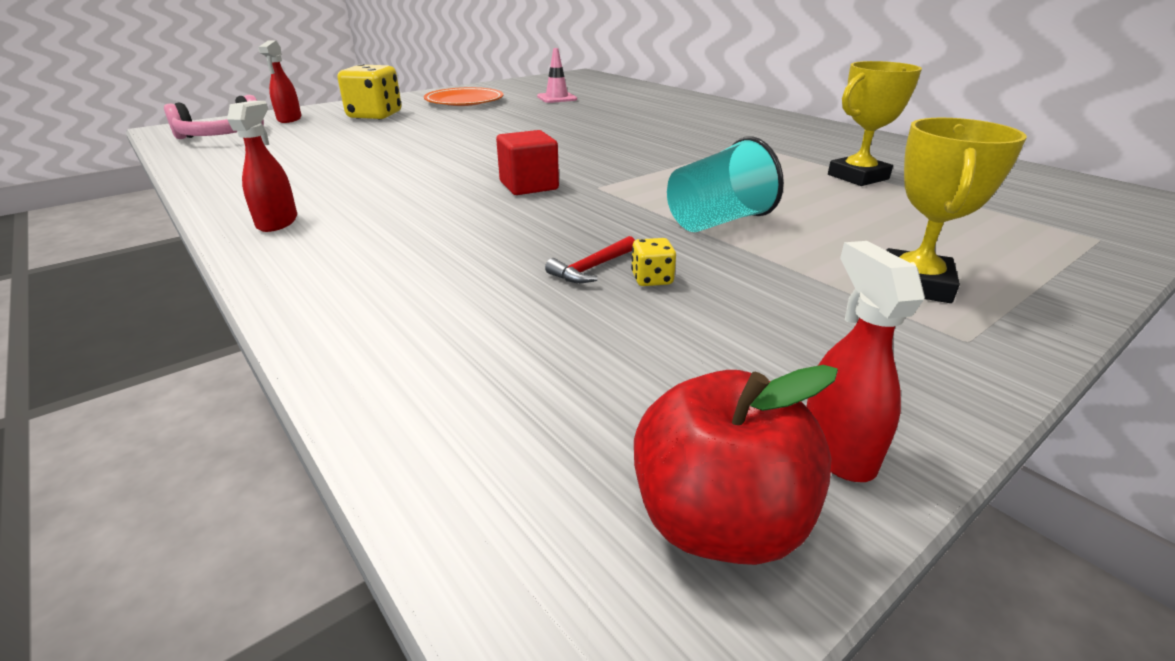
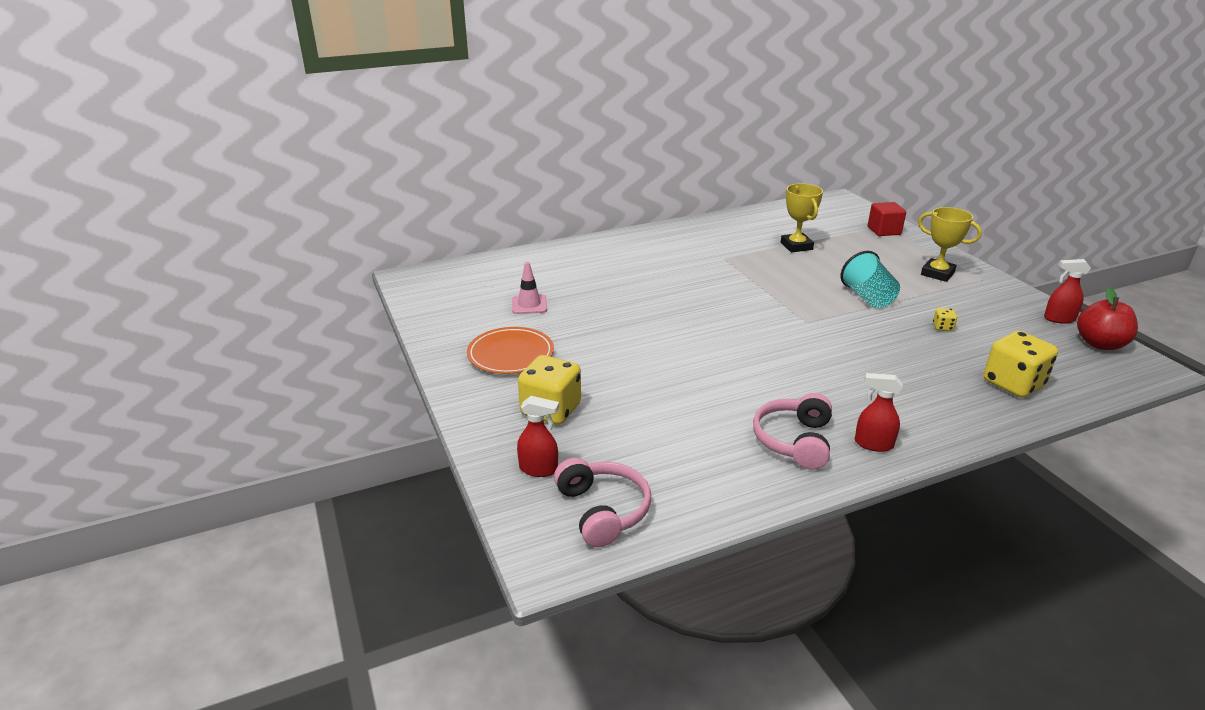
camera: 75 degrees left, 0 degrees up
red cube [496,130,559,195] -> red cube moved to [868,202,906,236]
red hammer [545,236,635,283] -> none
none -> pink headphones [753,393,832,470]
none -> yellow dice [983,331,1058,398]

